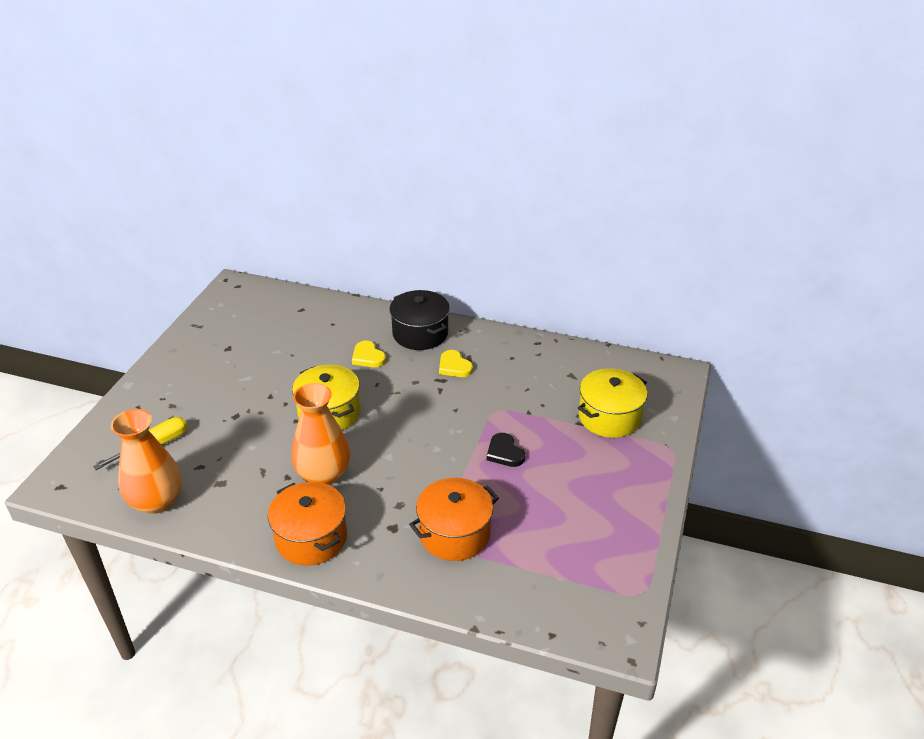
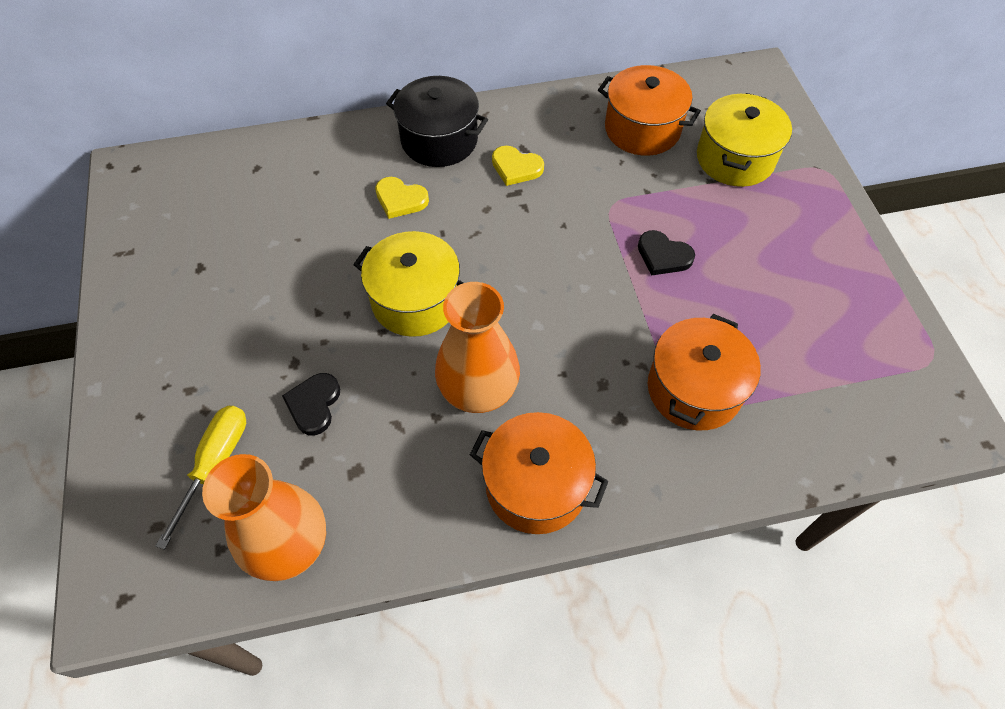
camera: 30 degrees left, 20 degrees up
none -> black heart [282,373,340,435]
none -> orange pot [598,65,701,156]

